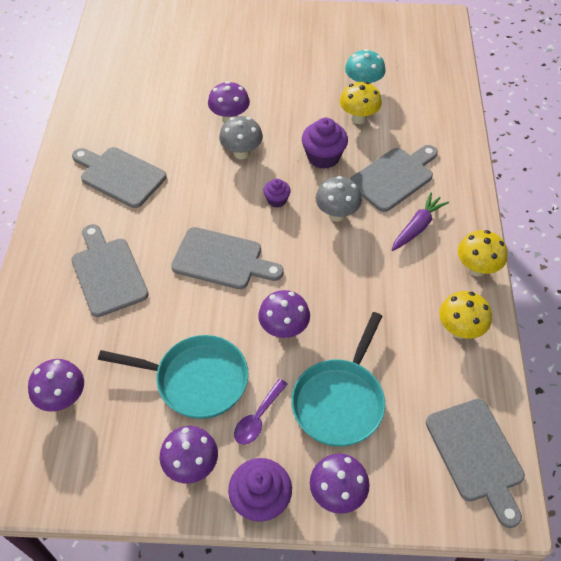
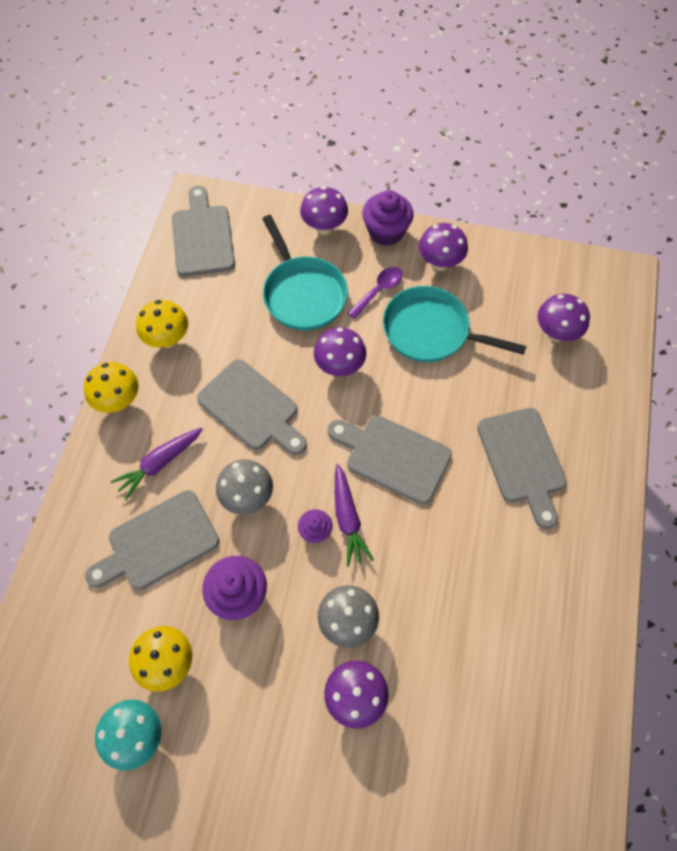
camera: 170 degrees left, 10 degrees up
grey cutting board [72,147,167,208] -> grey cutting board moved to [197,359,307,455]
turquoise pan [291,312,385,447] -> turquoise pan turned 120 degrees clockwise [262,215,348,330]
none -> purple carrot [335,464,374,567]

